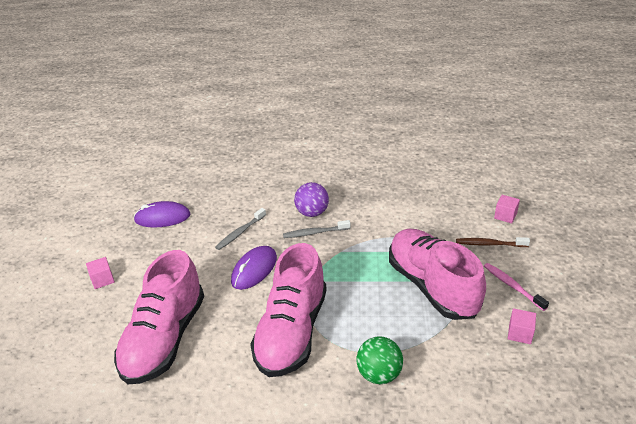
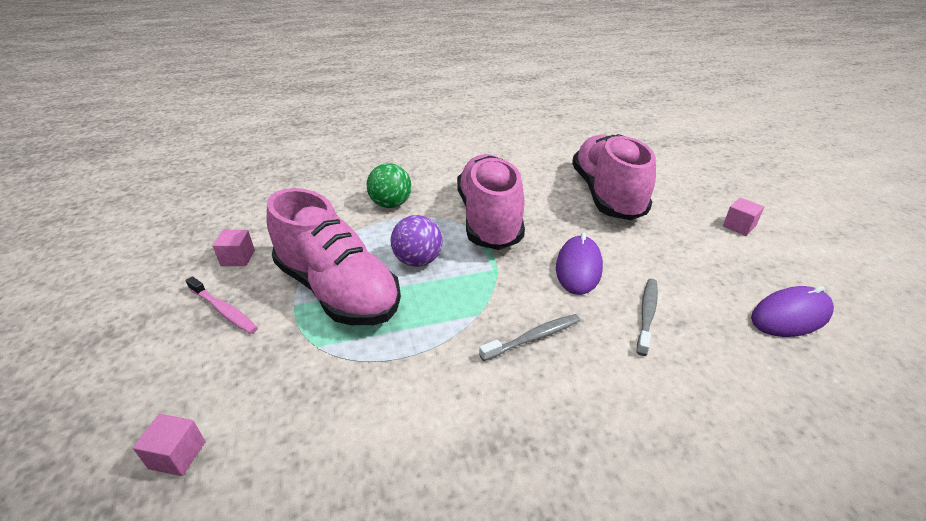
camera: 160 degrees right, 0 degrees up
purple ball [294,182,329,217] -> purple ball moved to [391,215,443,267]
brown toothbrush [456,237,530,247] -> none

